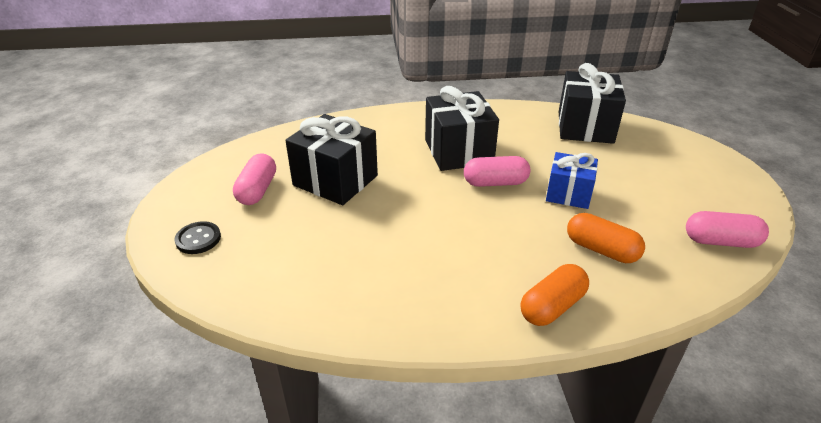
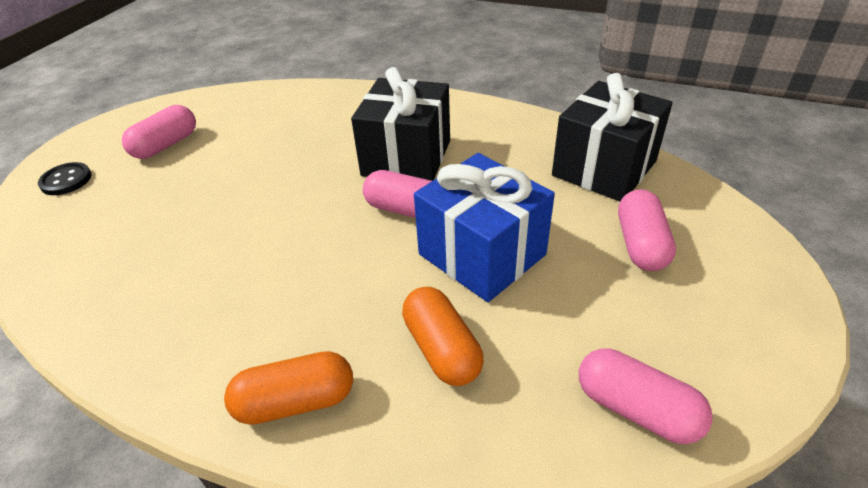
camera: 30 degrees right, 5 degrees up
black gift [285,114,378,205] -> none
blue gift [546,152,598,209] -> blue gift [414,153,555,302], size x1.58
none -> pink capsule [618,189,676,271]

